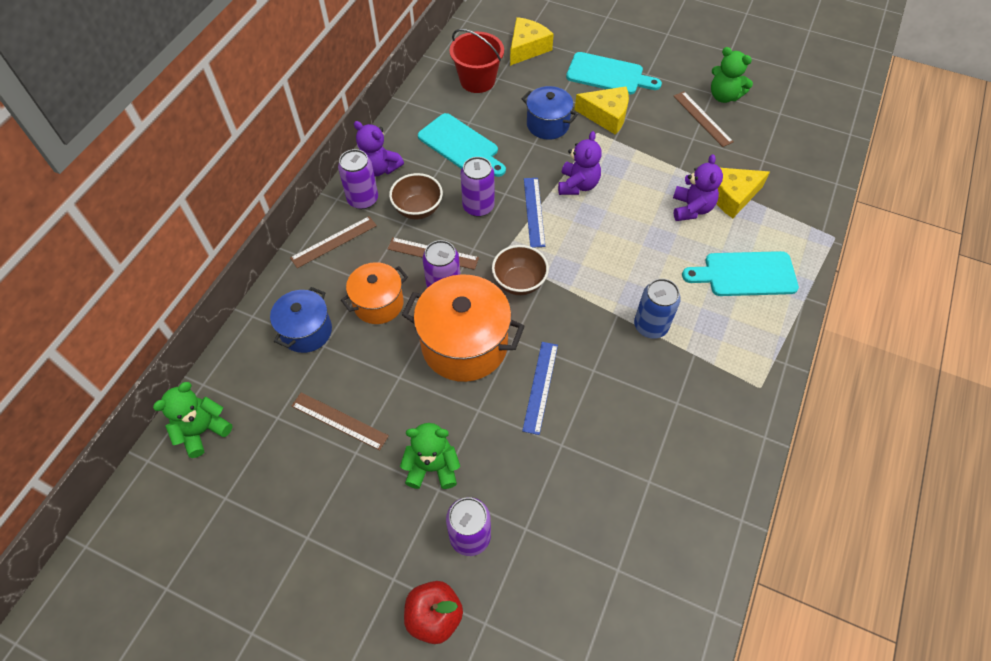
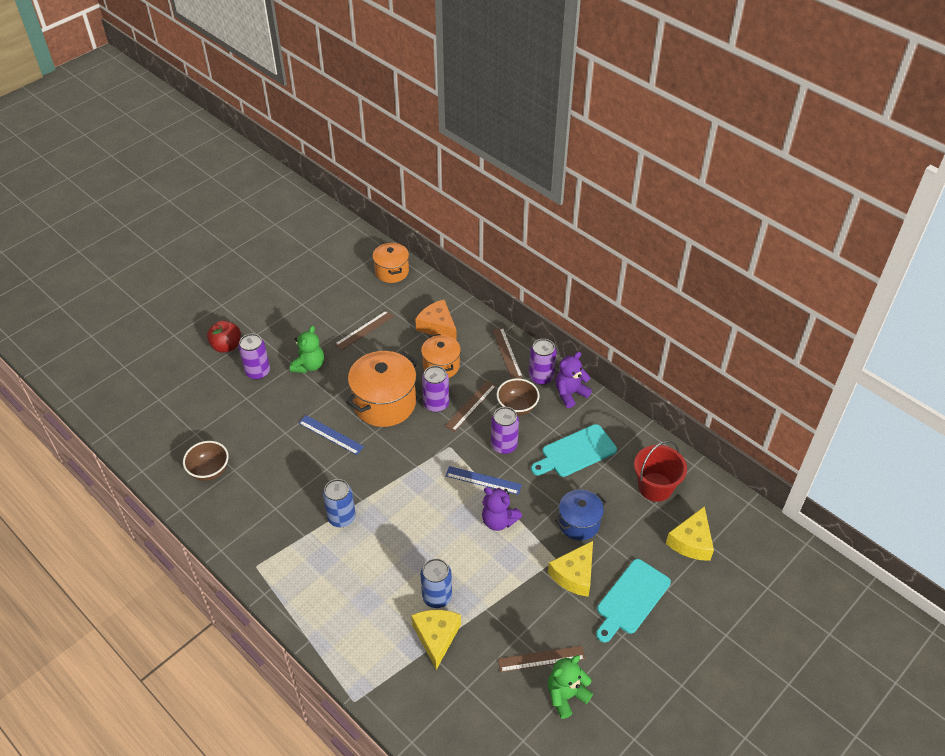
camera: 110 degrees right, 10 degrees down
green teddy bear [153,382,233,458] -> orange pot [373,242,409,283]
blue pot [270,287,332,353] -> orange cheese [415,300,457,341]
brown bowl [492,245,549,295] -> brown bowl moved to [183,441,229,481]
yellow cheese [510,17,554,66] -> yellow cheese turned 60 degrees clockwise [666,506,714,561]
purple teddy bear [673,154,723,221] -> blue can [420,558,452,608]
turquoise cutting board [682,251,799,296] -> none

